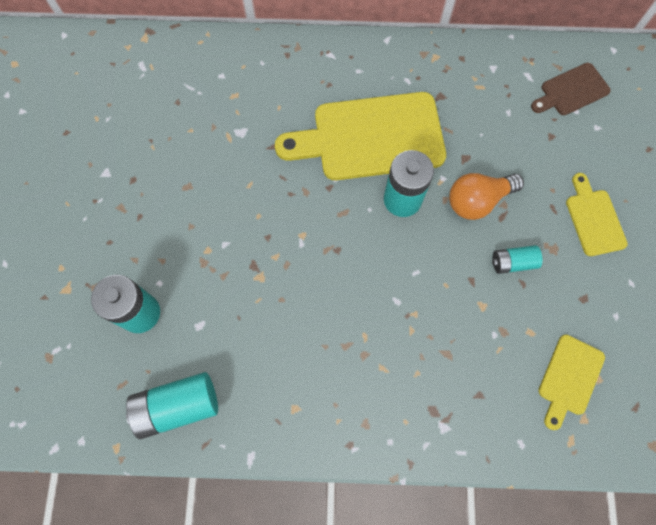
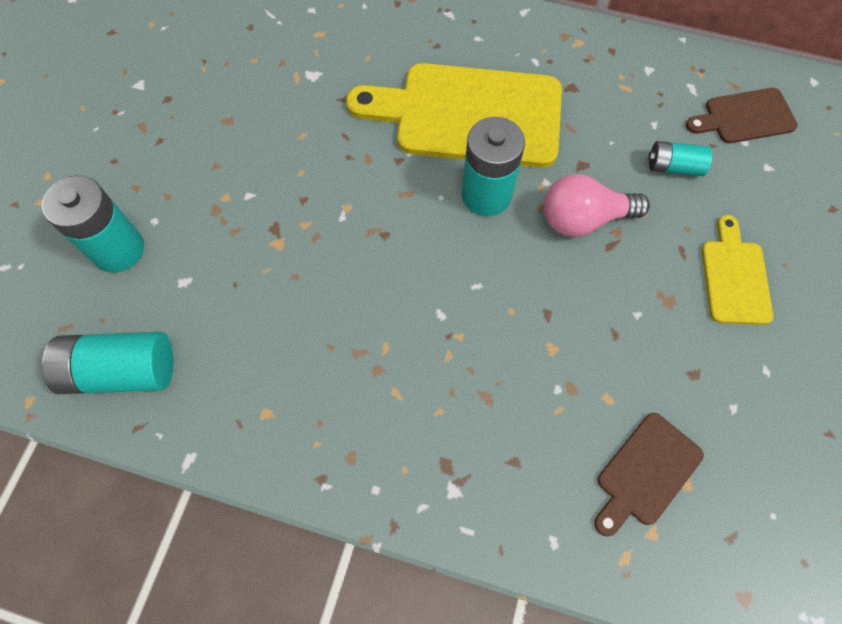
camera: 15 degrees right, 5 degrees down
orange light bulb [449,173,524,220] -> pink light bulb [544,174,650,237]
turquoise battery [492,245,542,274] -> turquoise battery moved to [648,141,712,176]
yellow cutting board [538,335,605,430] -> brown cutting board [594,413,704,537]

